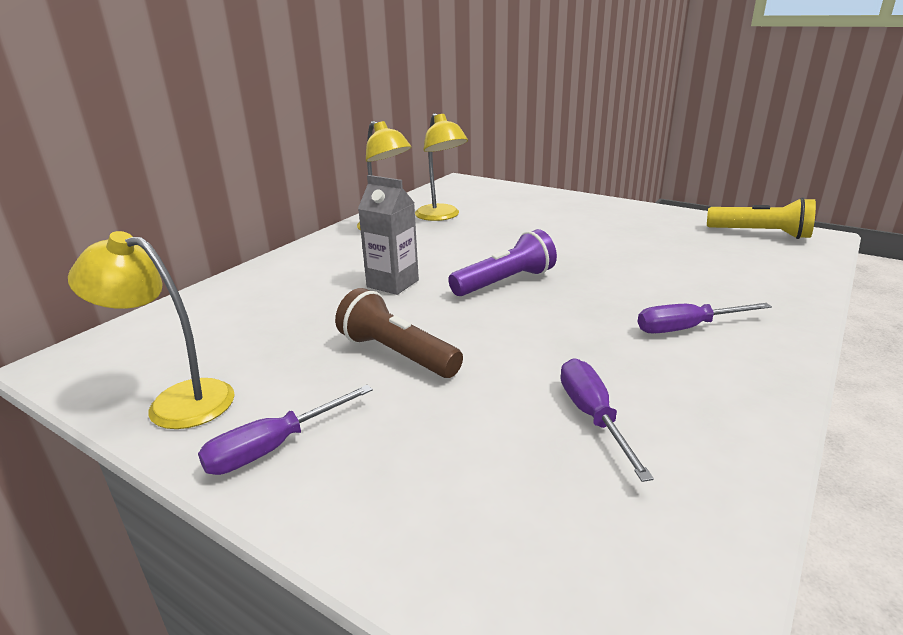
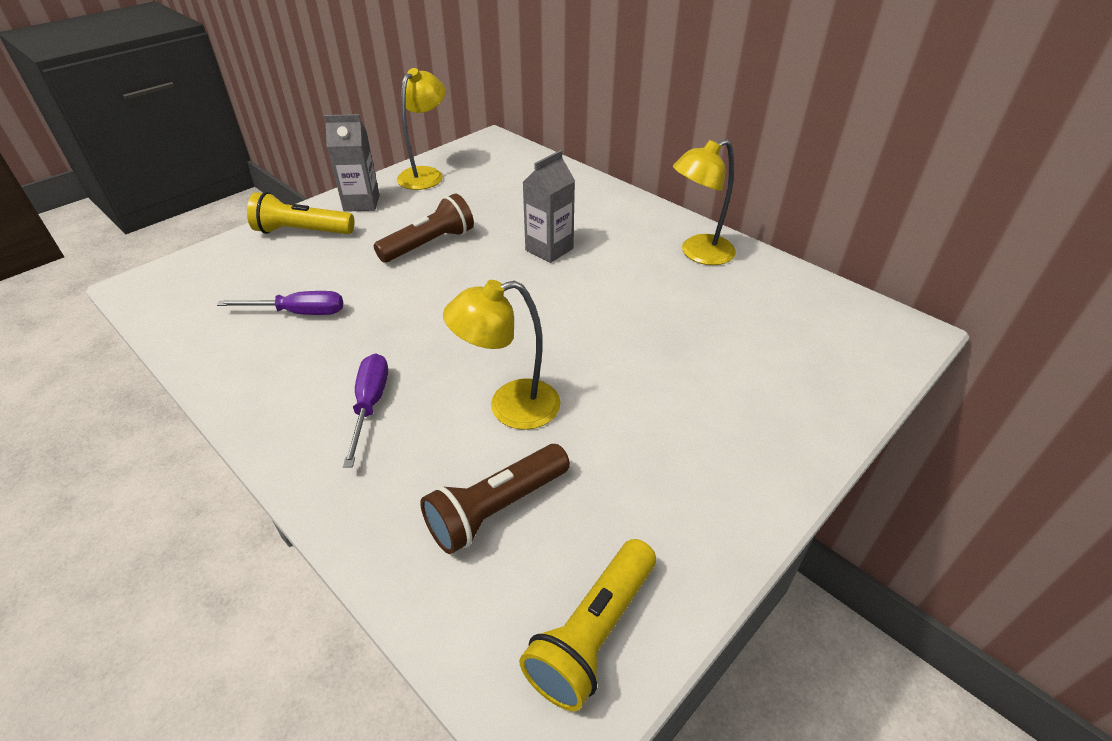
camera: 100 degrees right, 15 degrees up
purple screwdriver [198,385,373,475] -> grey carton [324,114,379,212]
yellow lamp [415,113,468,221] -> yellow lamp moved to [443,280,561,430]
purple flashlight [448,229,557,296] -> none
none -> yellow flashlight [247,192,354,234]
none -> brown flashlight [420,444,570,554]

